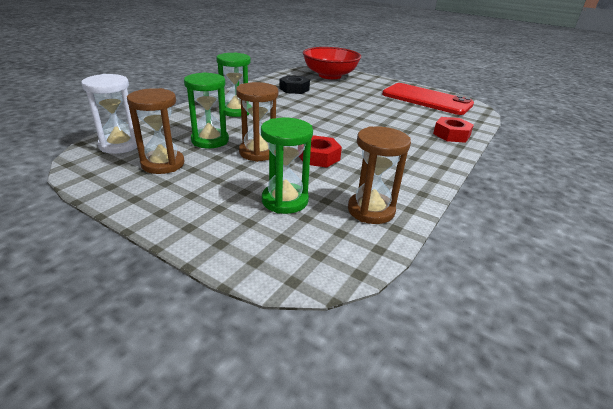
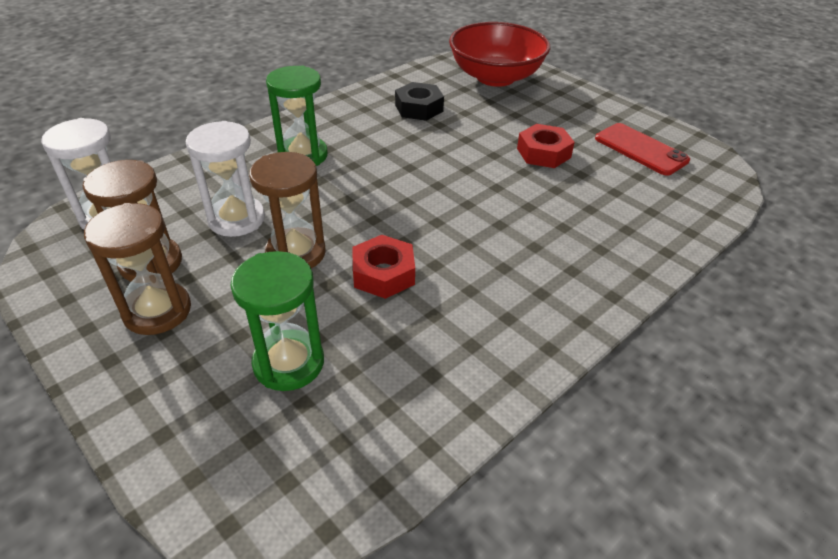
camera: 15 degrees right, 10 degrees up
green hourglass [184,72,229,148] -> white hourglass [186,121,265,237]
brown hourglass [348,126,411,224] -> brown hourglass moved to [84,203,191,335]
red phone [382,83,474,115] -> red phone [595,123,690,176], size x0.60
red nut [433,117,474,143] -> red nut moved to [517,124,575,168]

